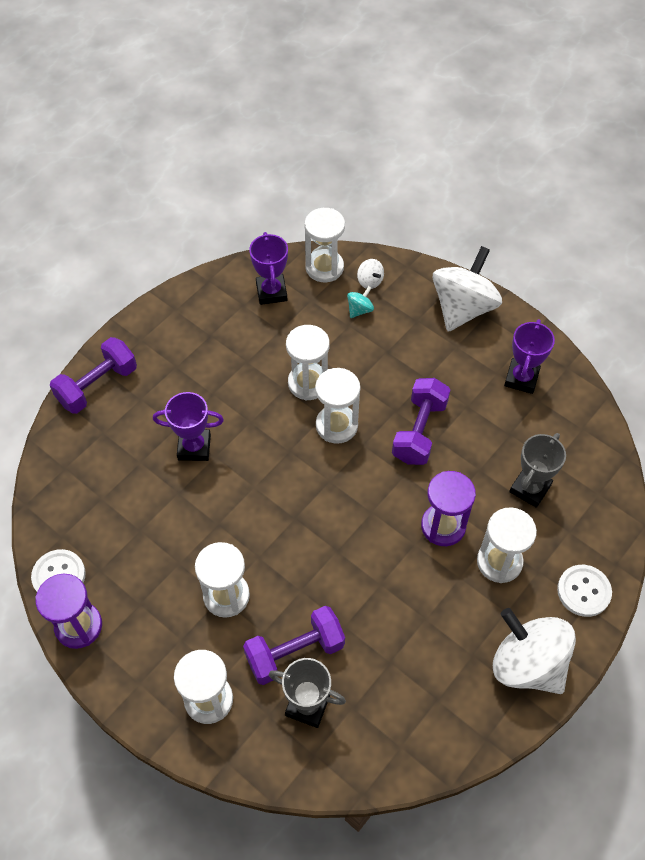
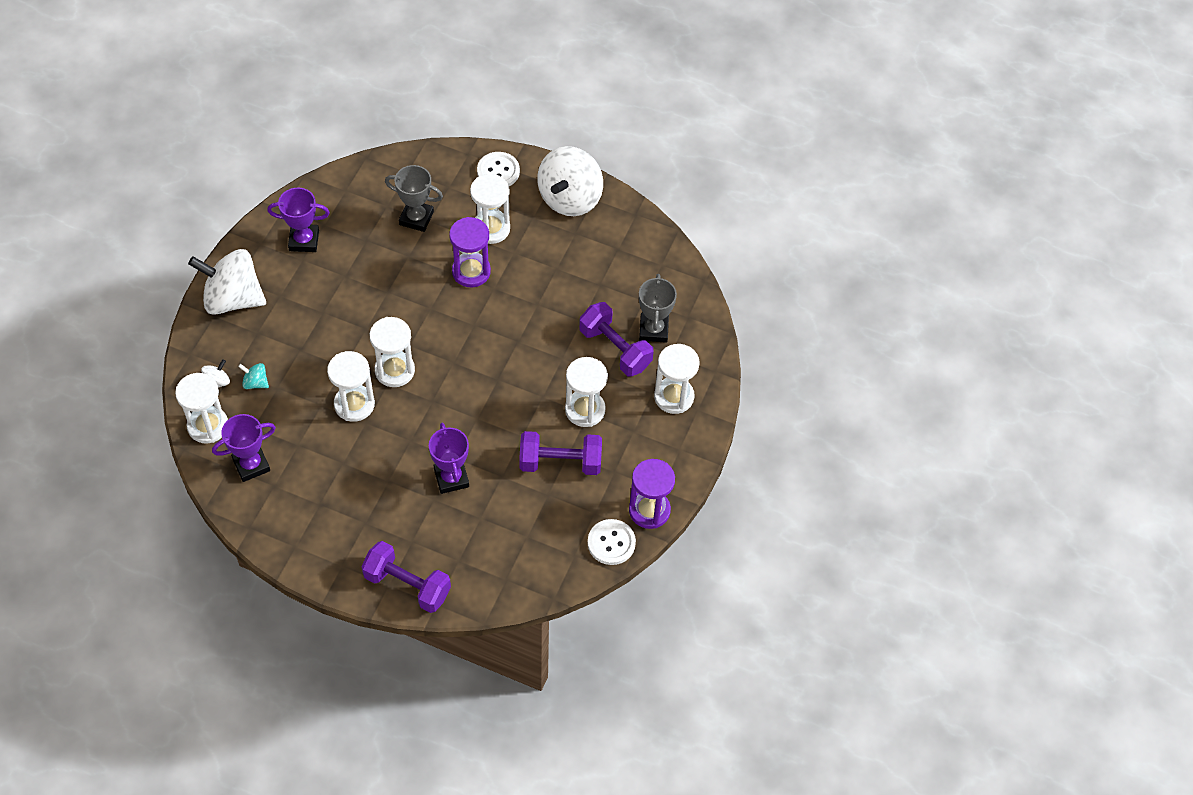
camera: 110 degrees left, 0 degrees up
purple dumbbell [392,378,450,465] -> purple dumbbell moved to [519,431,602,475]

